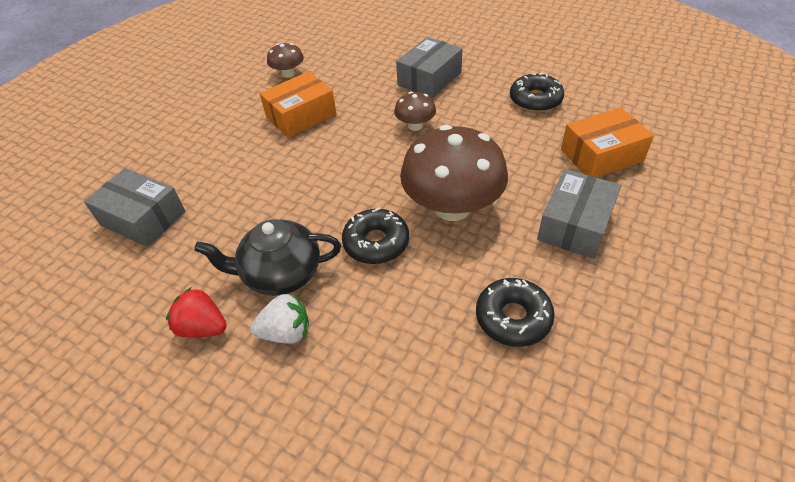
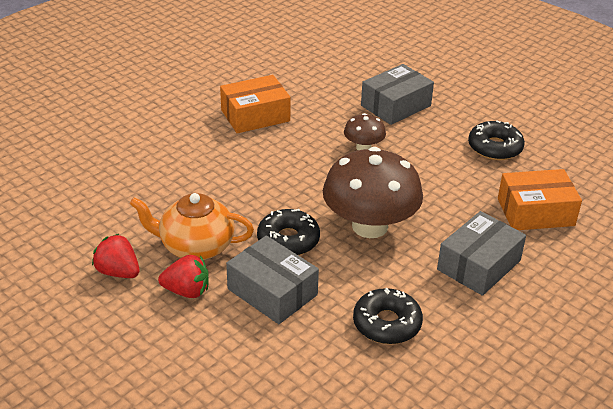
camera: 10 degrees right, 10 degrees down
grey box [84,168,186,247] -> grey box moved to [226,236,319,324]
black teapot [194,219,341,296] -> orange teapot [130,193,254,260]
white strawberry [250,292,309,344] -> red strawberry [158,255,209,298]
brown mushroom [267,43,304,78] -> none

